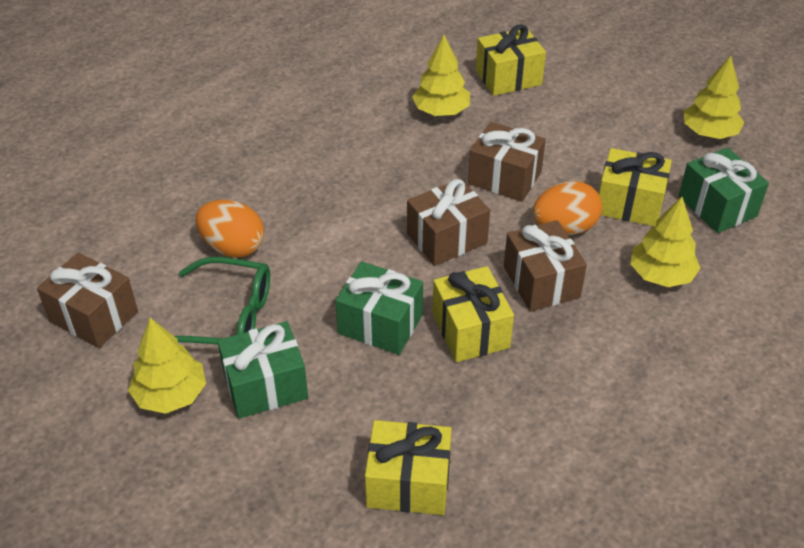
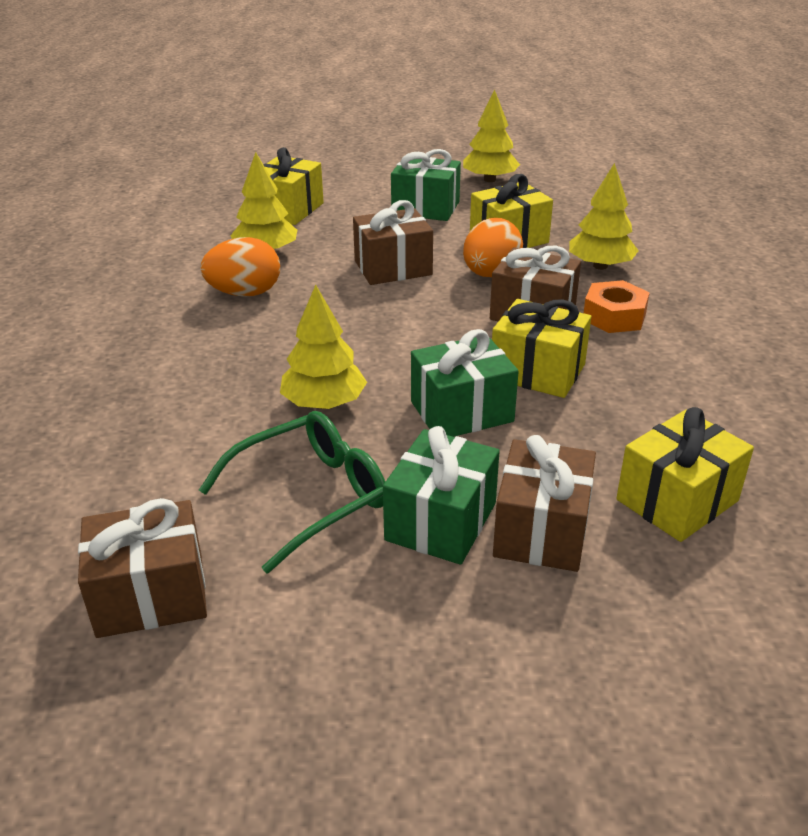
camera: 45 degrees left, 10 degrees down
yellow tree [128,318,206,414] -> yellow tree moved to [280,285,367,409]
orange egg [196,200,264,258] -> orange egg moved to [200,237,280,297]
brown gift [407,179,490,266] -> brown gift moved to [493,435,596,572]
green gift [678,147,769,233] -> green gift moved to [391,149,461,221]
none -> orange nut [584,280,650,333]

